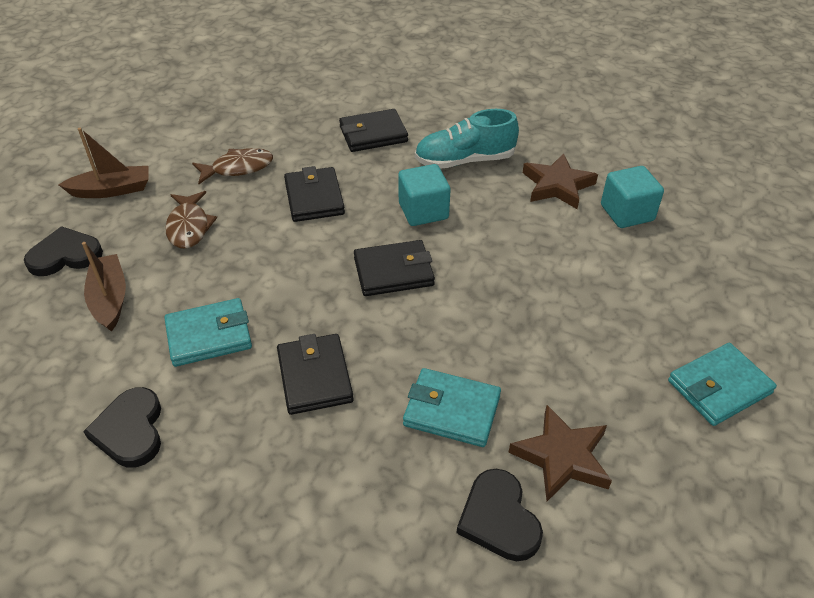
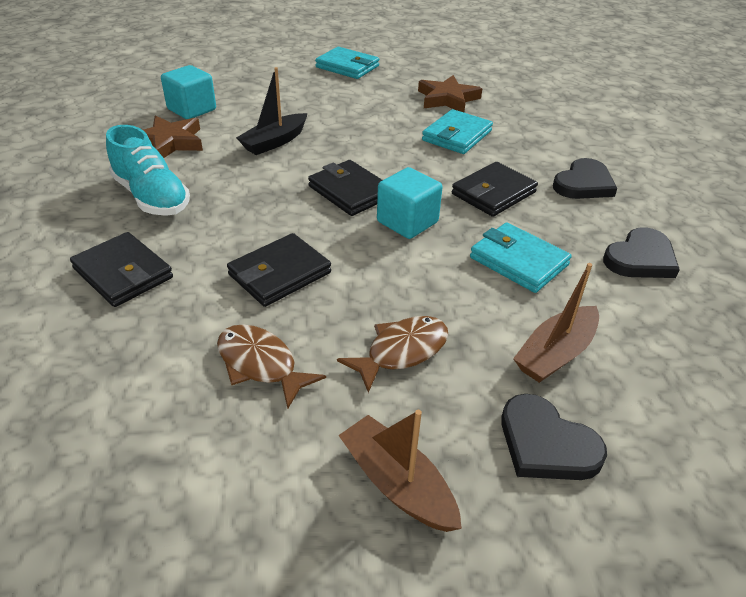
camera: 120 degrees left, 5 degrees down
turquoise cube [398,164,450,226] -> turquoise cube moved to [377,167,443,239]
turquoise wallet [403,368,501,447] -> turquoise wallet turned 45 degrees clockwise [422,109,493,154]
black heart [457,469,543,561] -> black heart moved to [553,158,617,199]
none -> black boat [236,67,307,155]

